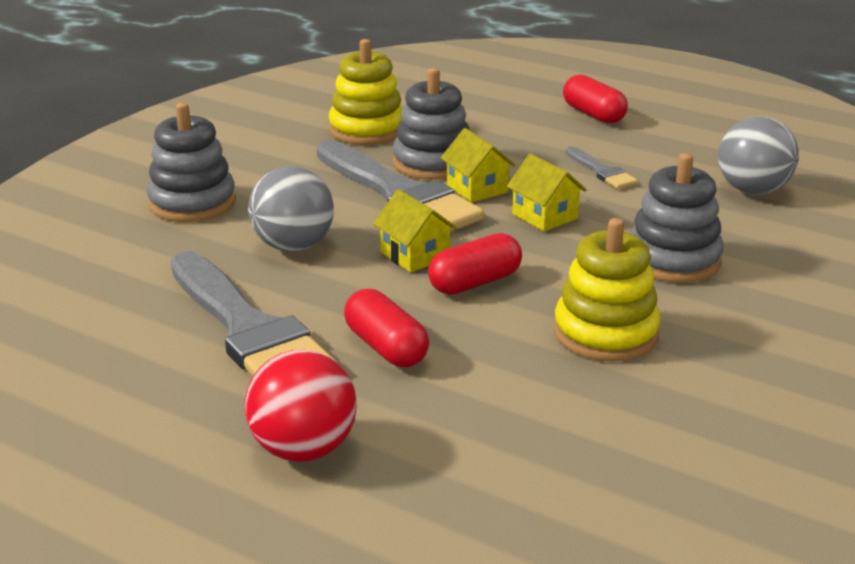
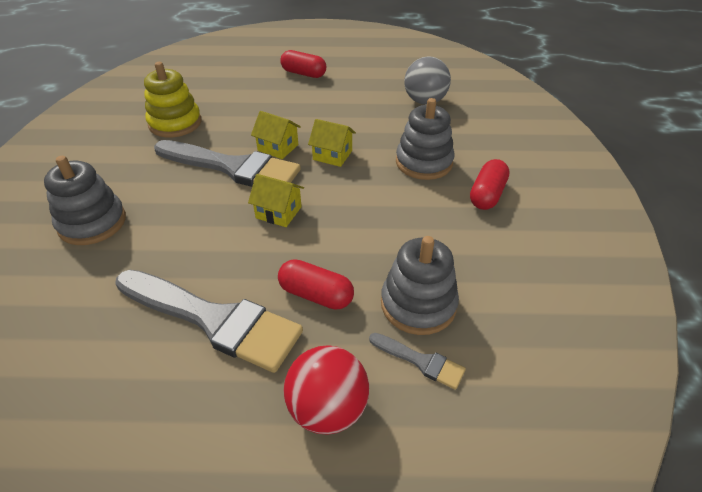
camera: 30 degrees left, 15 degrees up
grey ball [248,167,334,252] -> none
grey stacking toy [393,68,470,180] -> grey stacking toy moved to [381,236,459,335]
red capsule [428,233,522,294] -> red capsule moved to [470,159,510,210]
yellow stacking toy [554,218,661,362] -> none
grey brush [565,146,638,189] -> grey brush moved to [369,333,466,390]

